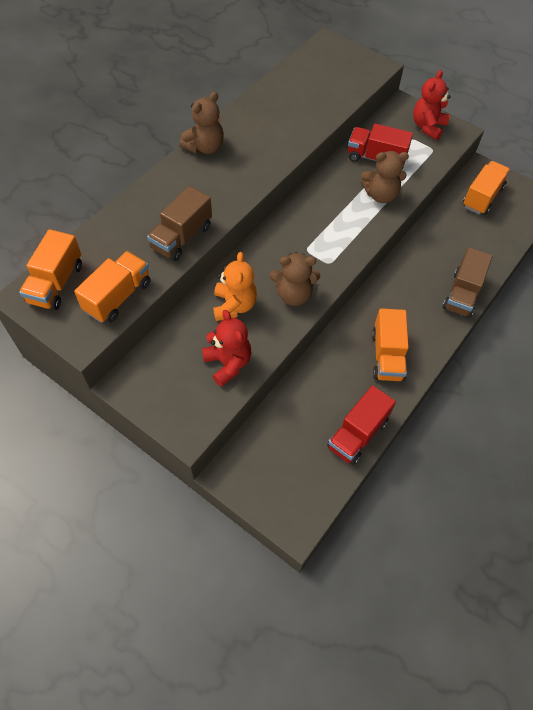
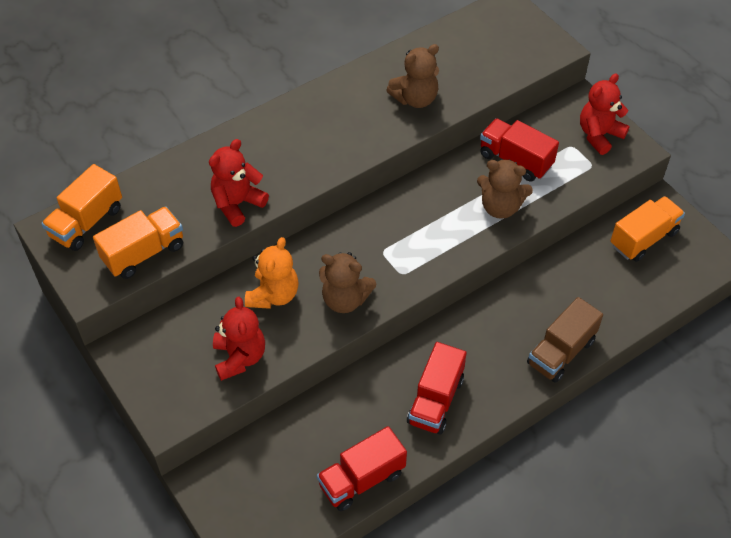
camera: 20 degrees right, 5 degrees down
brown truck [147,186,212,261] -> red teddy bear [209,139,269,227]
brown teddy bear [179,92,224,154] -> brown teddy bear moved to [386,44,439,108]
orange truck [372,308,409,381] -> red truck [407,342,467,435]

